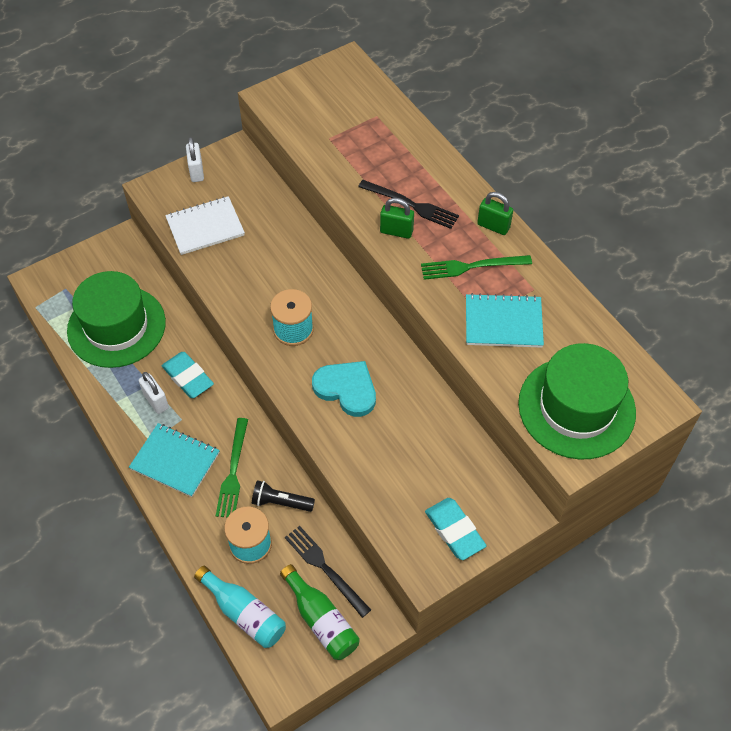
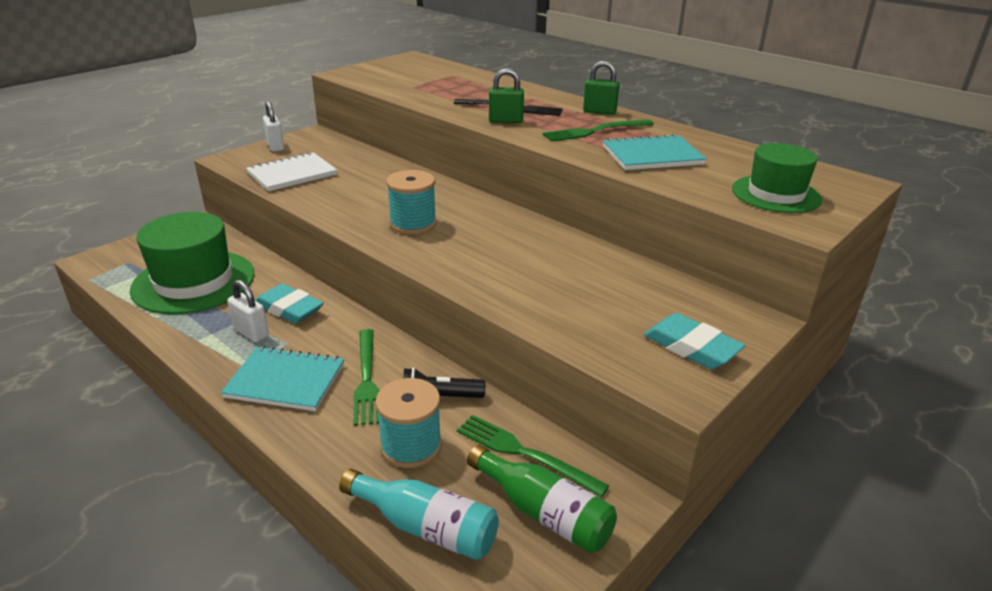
camera: 15 degrees left, 25 degrees down
black fork [285,526,371,618] -> green fork [457,415,609,497]
turquoise heart [312,361,376,417] -> none
green hat [518,343,636,460] -> green hat [732,143,822,213], size x0.62

